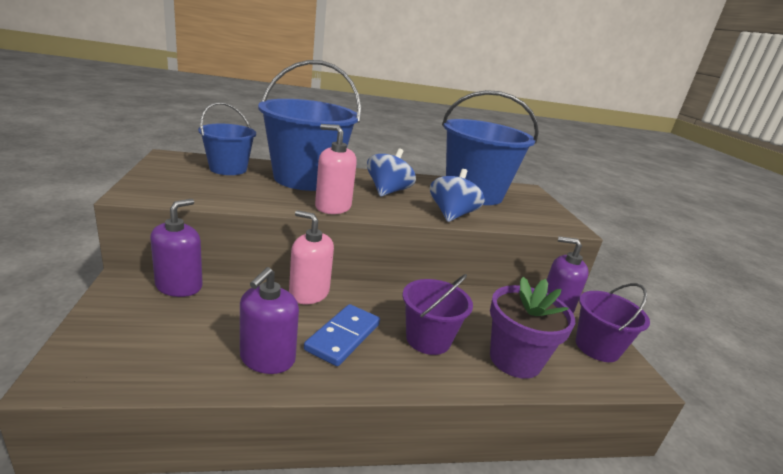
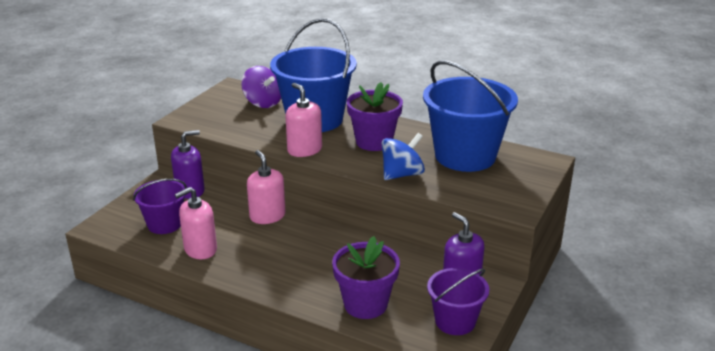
camera: 40 degrees right, 5 degrees up
blue bucket [198,102,256,175] -> purple spinning top [241,66,281,108]
purple soap dispenser [240,267,299,374] -> pink soap dispenser [175,187,217,259]
blue domino [304,304,380,366] -> none
blue spinning top [367,148,416,197] -> purple flower pot [347,82,403,151]
purple bucket [403,274,473,355] -> purple bucket moved to [133,179,187,234]

